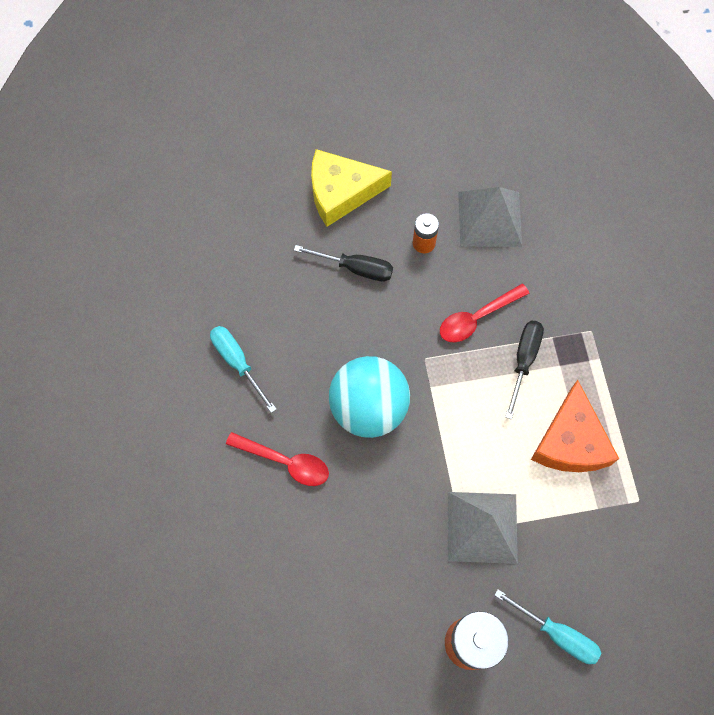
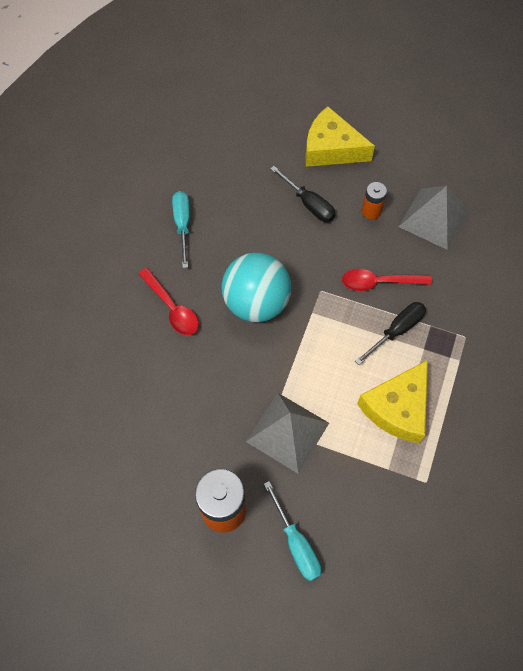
camera: 30 degrees right, 5 degrees down
orange cheese [531,380,619,472] -> yellow cheese [357,360,428,443]

